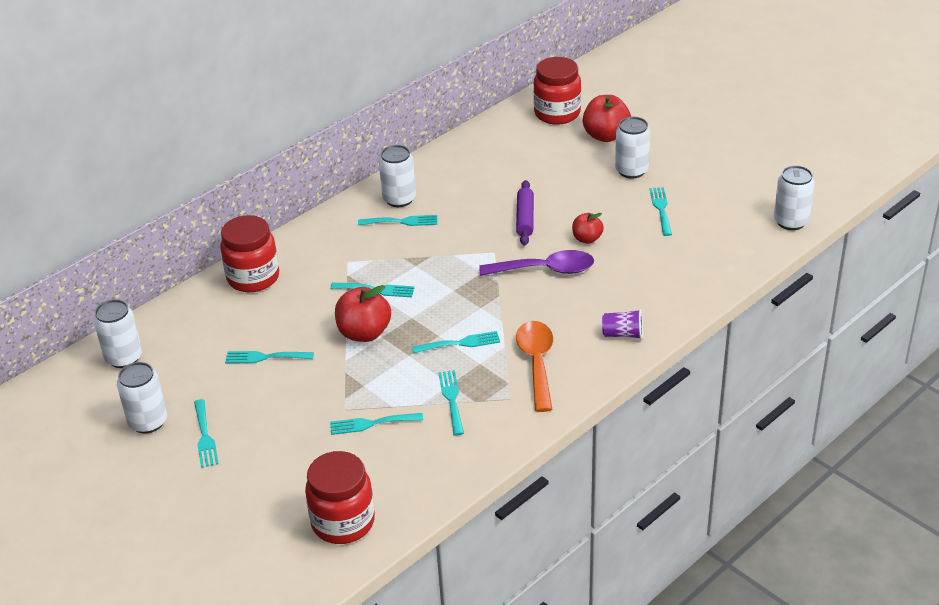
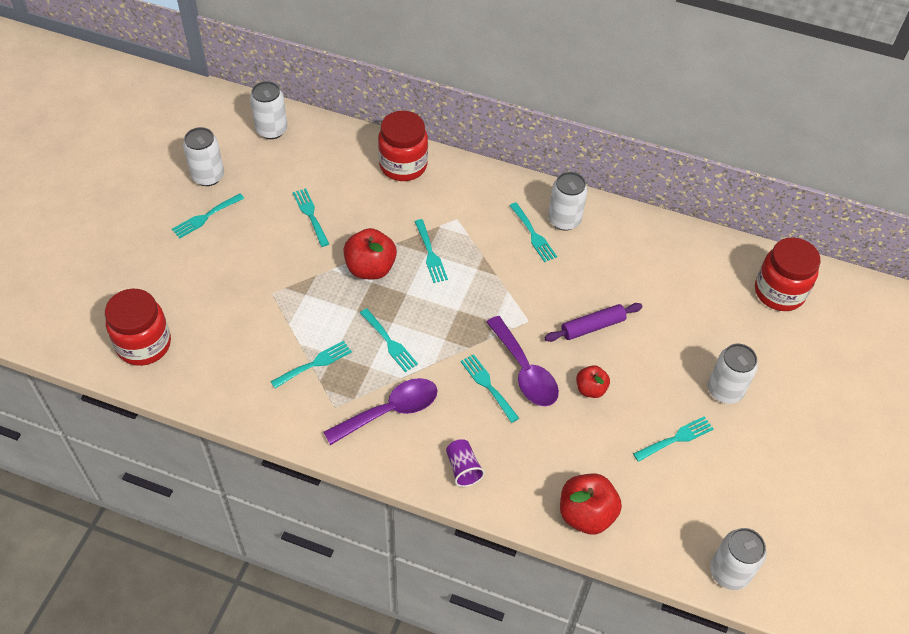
camera: 60 degrees right, 15 degrees up
turquoise fork [330,413,423,435] -> turquoise fork moved to [460,354,519,423]
orange spoon [516,321,553,412] -> purple spoon [323,378,438,445]
red apple [583,95,631,142] -> red apple moved to [560,474,622,535]

